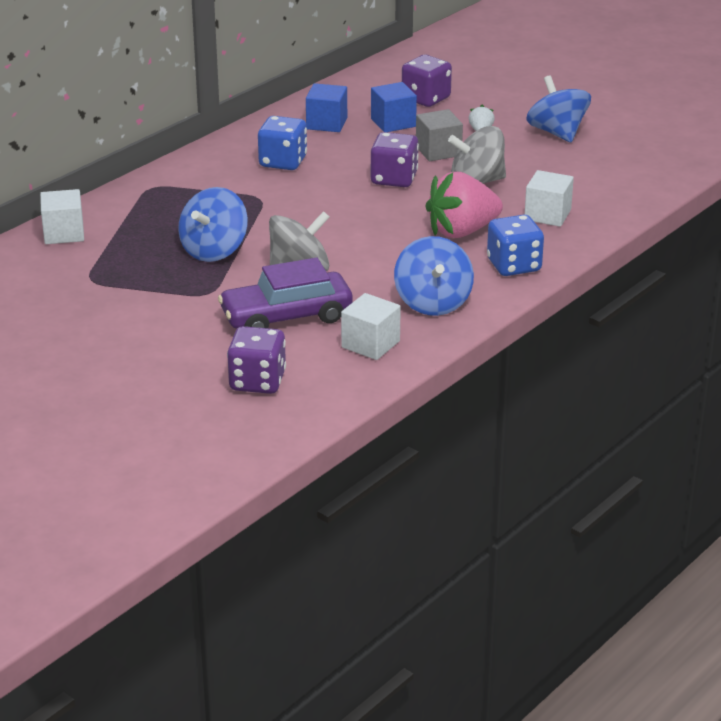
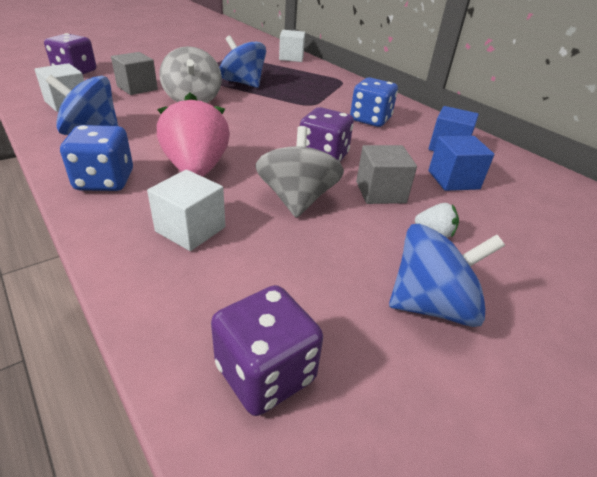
camera: 100 degrees right, 5 degrees up
purple car [218,257,353,328] -> grey cube [111,52,158,95]
purple dice [402,55,452,107] -> purple dice moved to [211,285,323,416]

